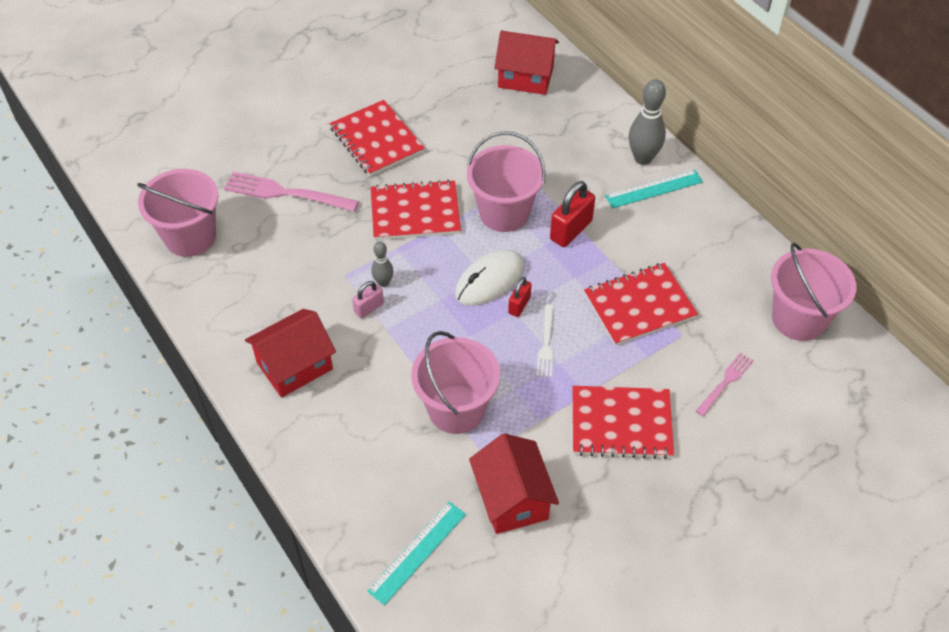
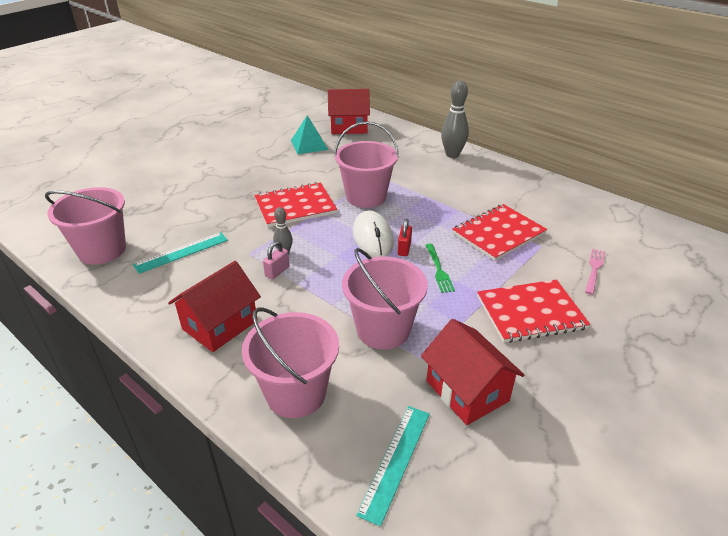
camera: 15 degrees left, 15 degrees down
pink fork [224,172,359,212] -> none
red notebook [330,100,425,176] -> none
white mouse [455,249,524,306] -> white mouse turned 45 degrees counterclockwise [353,211,394,257]
white fork [536,305,554,377] -> green fork [425,244,455,293]
red padlock [550,181,595,247] -> none
turquoise ruler [605,169,703,208] -> turquoise ruler moved to [133,232,228,274]
pink bucket [771,243,857,341] -> pink bucket moved to [242,307,339,418]
none -> turquoise pyramid [291,115,328,154]

